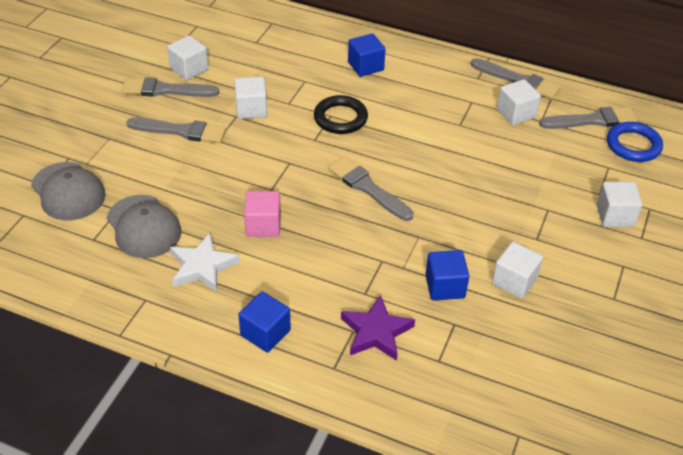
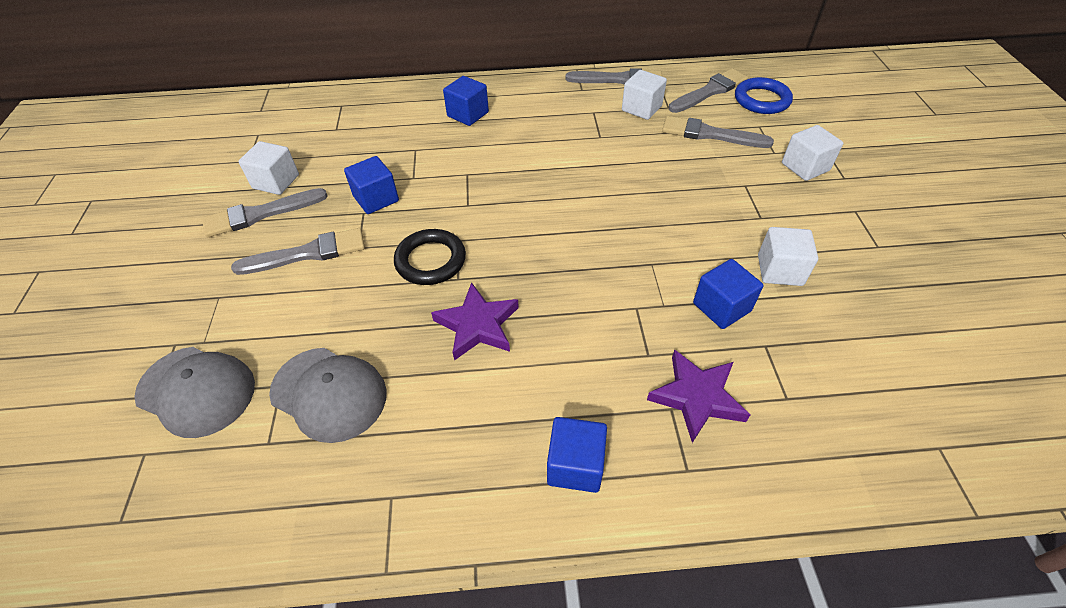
camera: 25 degrees left, 5 degrees up
white star [170,233,240,292] -> none
white cube [234,77,267,119] -> blue cube [344,156,399,214]
pink cube [244,191,281,237] -> purple star [431,282,519,361]
black ring [314,95,368,134] -> black ring moved to [394,229,466,285]
grey brush [328,157,414,221] -> grey brush moved to [662,116,774,148]

